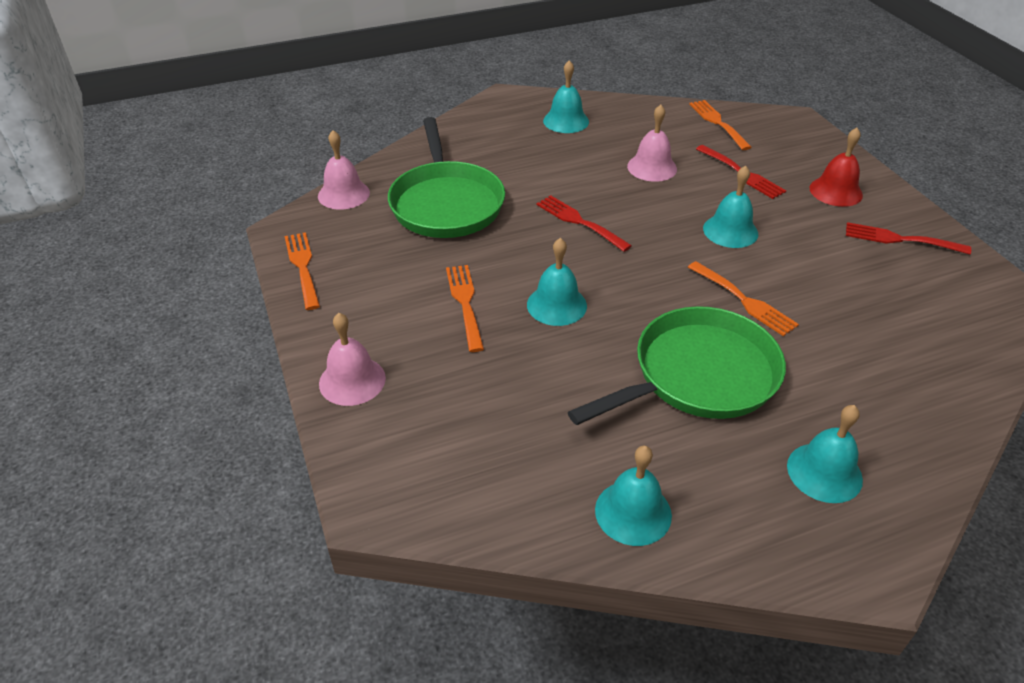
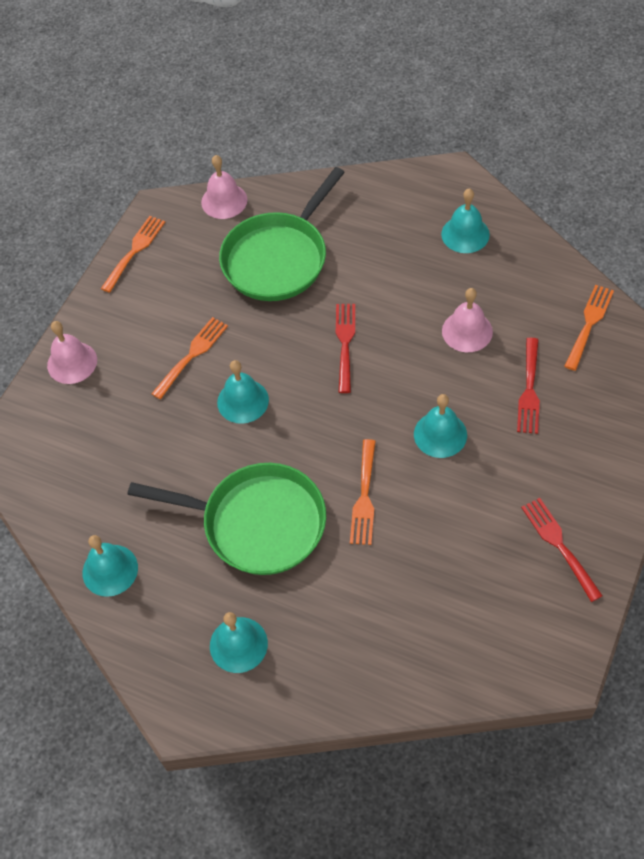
camera: 50 degrees right, 15 degrees up
red bell [809,128,863,207] -> none

